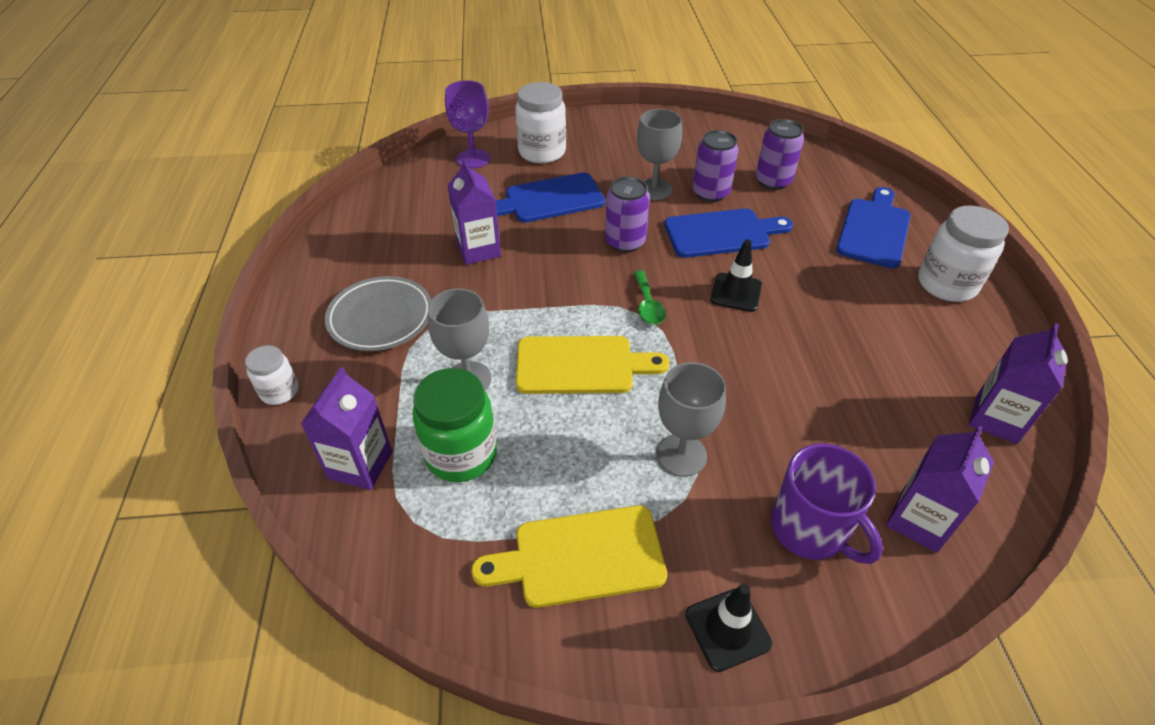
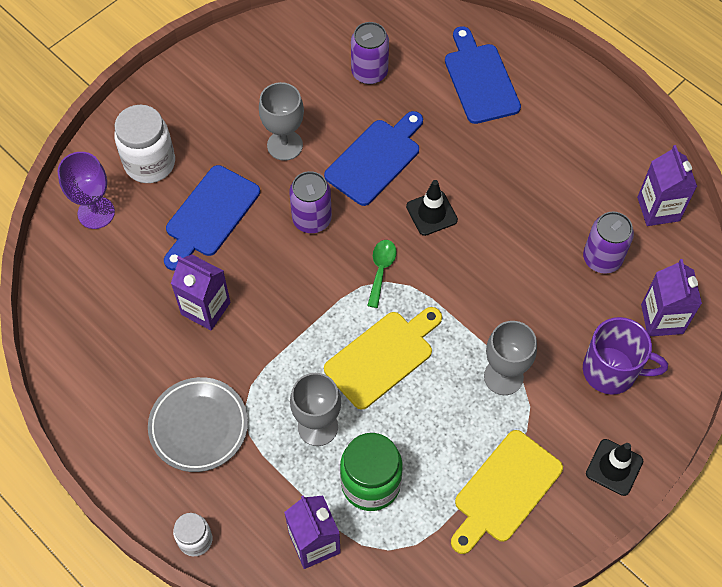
camera: 40 degrees left, 15 degrees up
green spoon [633,270,666,325] -> green spoon turned 120 degrees counterclockwise [367,240,397,308]
purple can [692,130,739,202] -> purple can moved to [583,212,634,274]
white jar [918,206,1009,302] -> none

